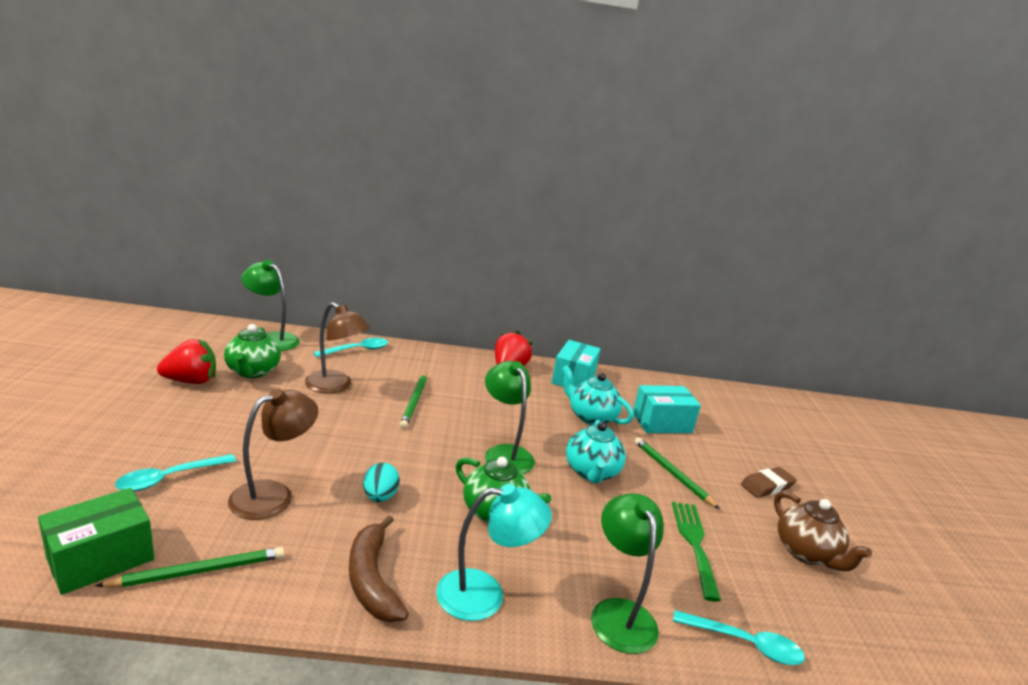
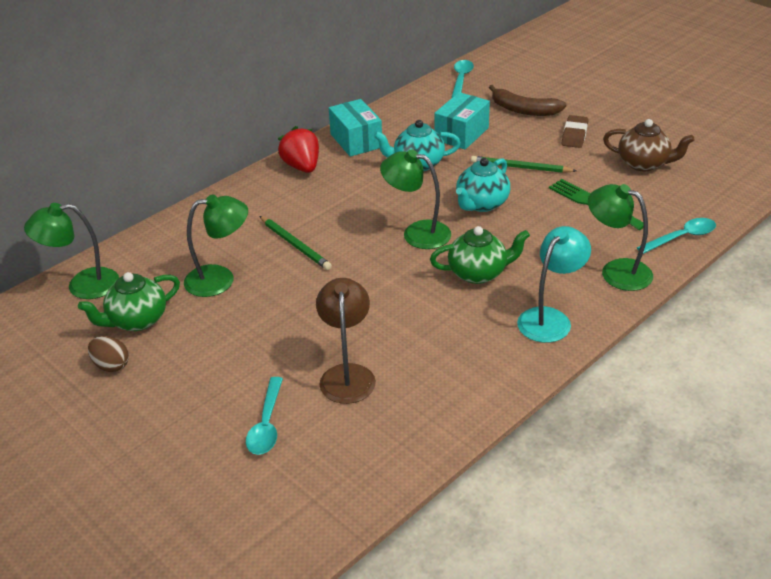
camera: 40 degrees left, 15 degrees up
green box [38,488,154,595] -> none
green pencil [95,547,284,587] -> none
red strawberry [157,339,216,384] -> brown egg [88,336,129,372]
green teapot [224,324,281,378] -> green teapot turned 105 degrees clockwise [78,272,180,331]
brown lamp [305,302,370,393] -> green lamp [184,194,248,297]
turquoise spoon [313,338,388,357] -> turquoise spoon moved to [452,60,474,97]
brown banana [349,515,409,622] -> brown banana moved to [489,85,567,116]
turquoise egg [363,463,400,502] -> none
turquoise teapot [566,420,626,484] -> turquoise teapot turned 75 degrees clockwise [456,158,510,212]

